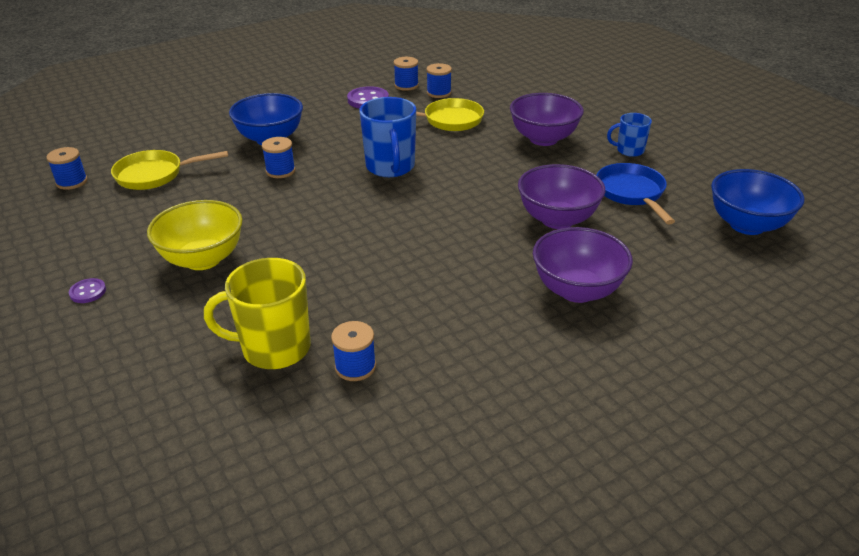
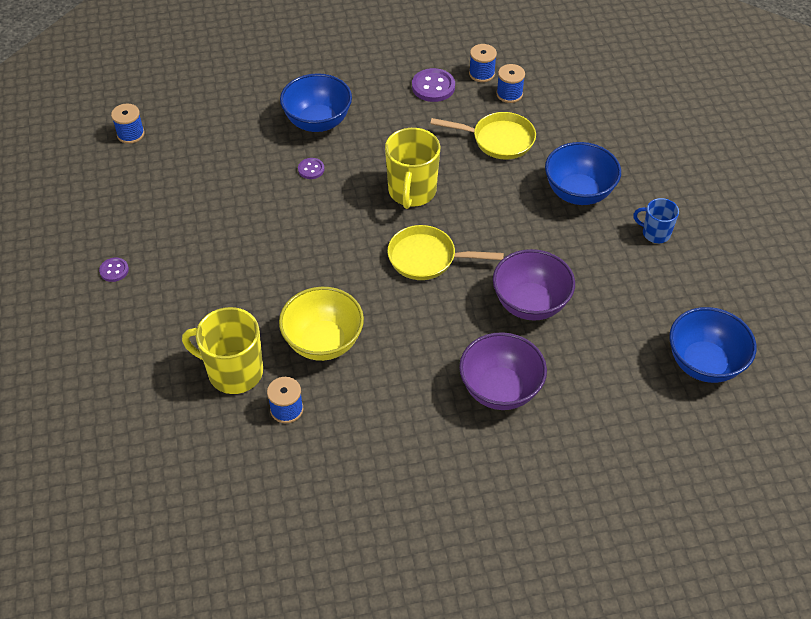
camera: 20 degrees right, 15 degrees up
yellow pan [111,150,228,190] -> yellow pan moved to [387,225,504,280]
yellow bowl [147,200,243,270] -> yellow bowl moved to [279,287,364,361]
blue spool [262,137,295,178] -> purple button [298,158,325,179]
blue mug [359,97,416,177] -> yellow mug [385,128,440,209]
purple bowl [510,93,584,146] -> blue bowl [545,142,621,205]
blue pan [596,163,675,224] -> none

